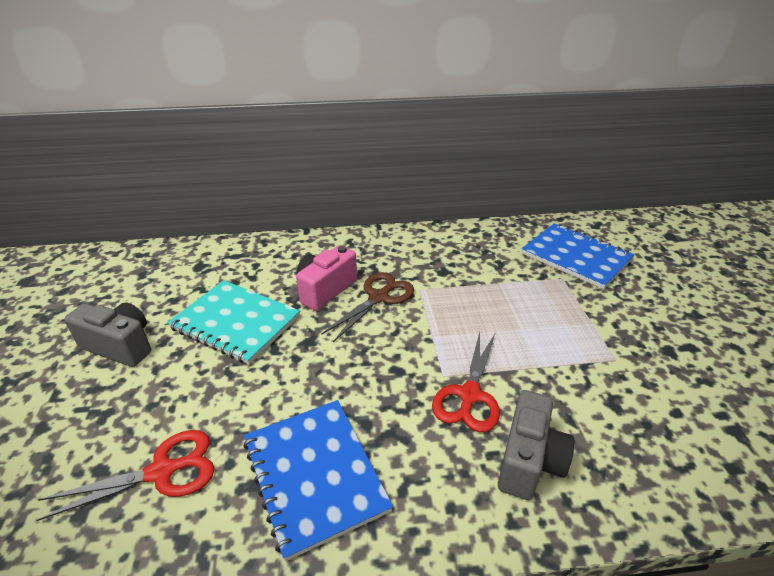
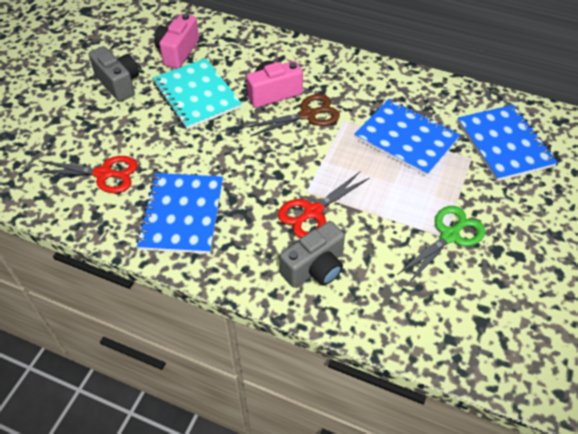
camera: 30 degrees right, 15 degrees up
none -> pink camera [154,14,199,69]
none -> blue notebook [354,99,460,176]
none -> green scissors [397,206,486,284]

